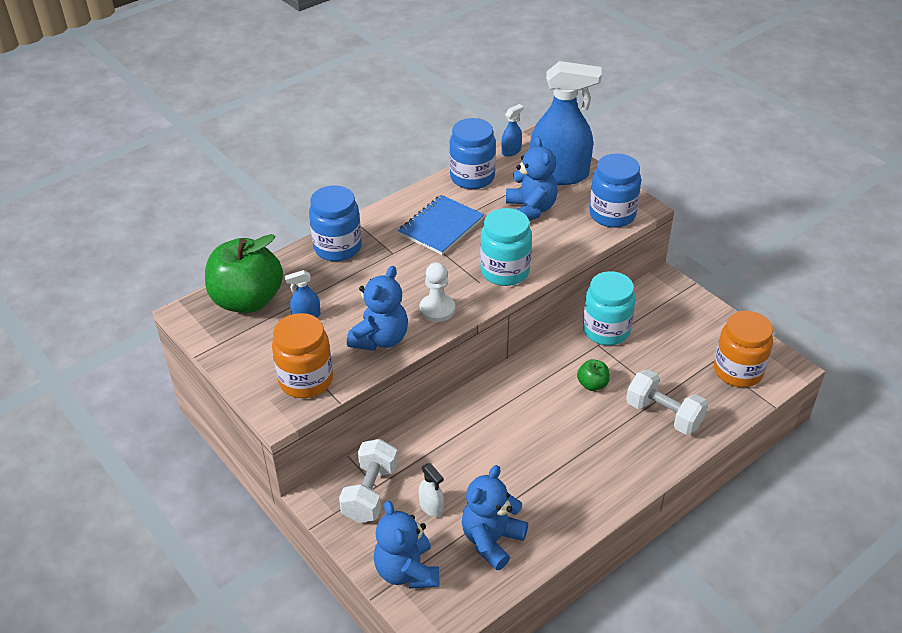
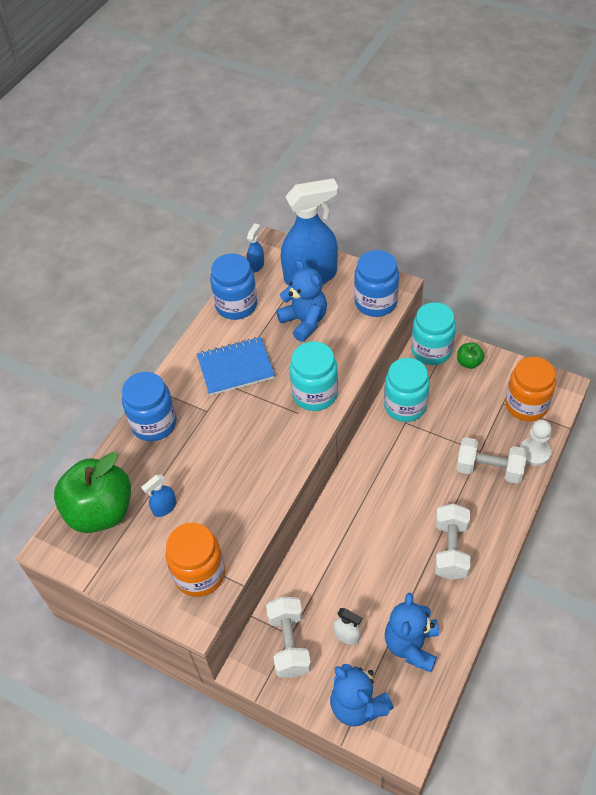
camera: 20 degrees left, 10 degrees up
blue teddy bear [347,266,408,351] -> none
blue notebook [398,195,485,255] -> blue notebook turned 60 degrees clockwise [197,337,275,396]
white pawn [420,262,455,322] -> white pawn moved to [520,420,552,466]
green apple [577,359,610,391] -> green apple moved to [457,343,484,369]
none -> turquoise jar [411,302,456,365]
none -> white dumbbell [435,503,471,580]

